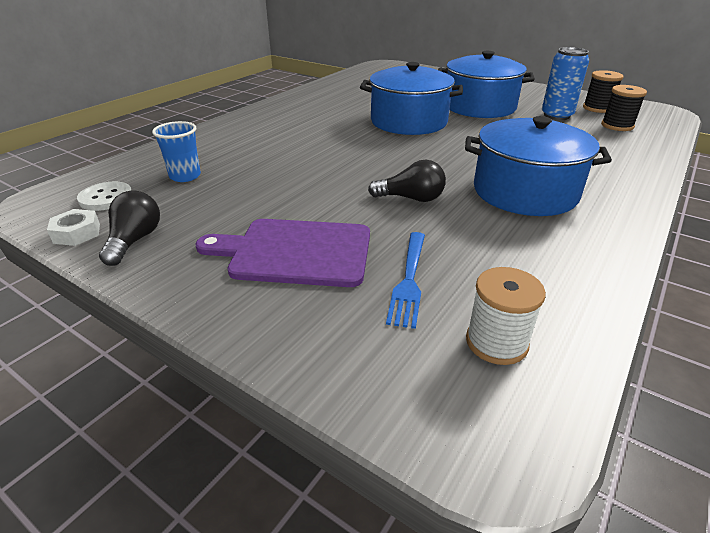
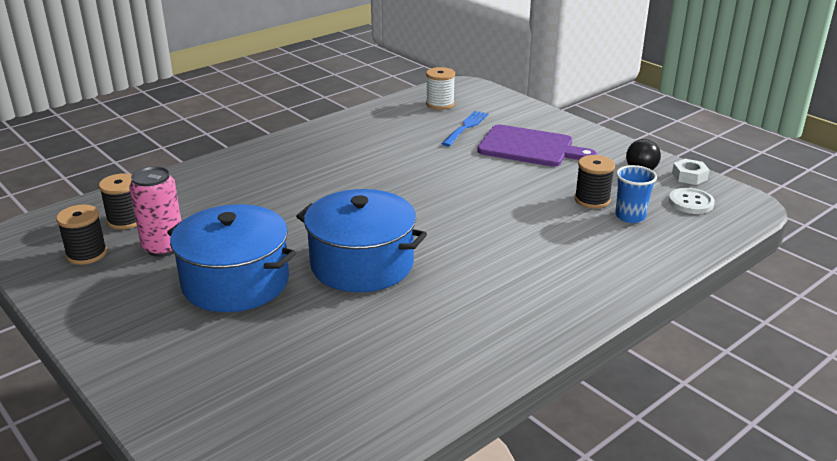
camera: 165 degrees left, 5 degrees down
black light bulb [368,160,446,202] -> none
blue pot [465,116,612,216] -> none
blue can [542,47,589,120] -> pink can [129,166,181,257]
none -> black spool [574,155,615,209]

